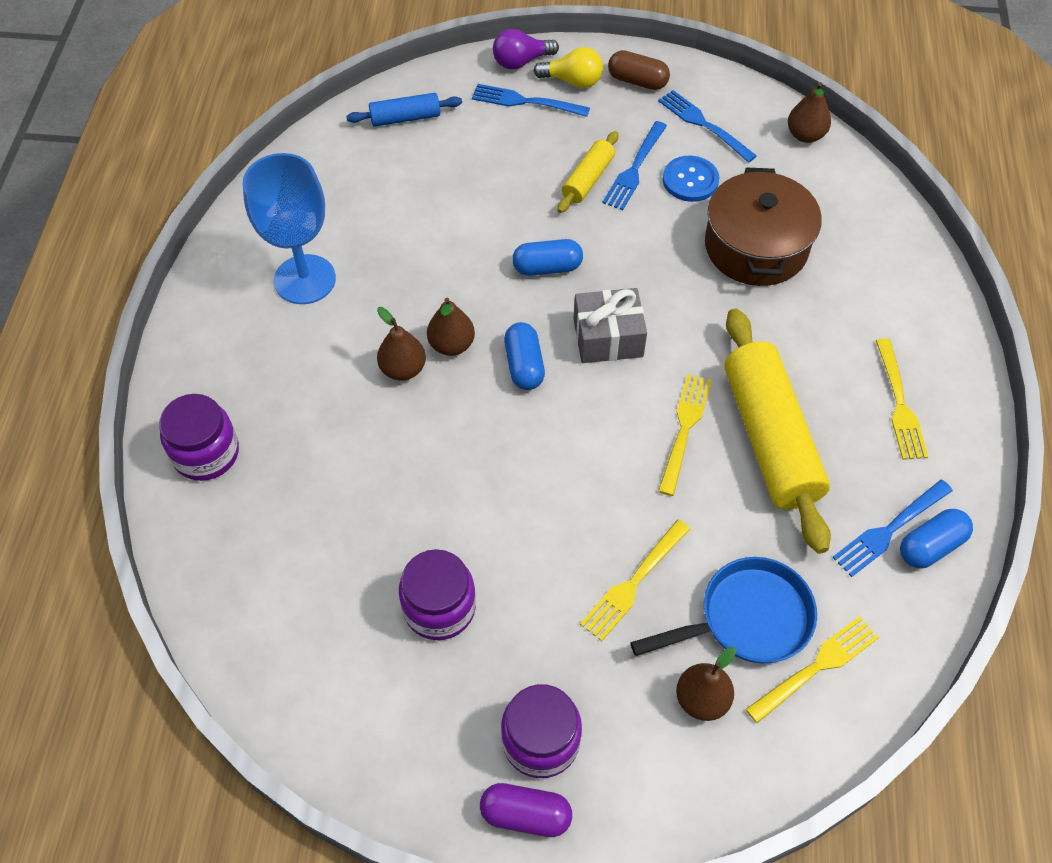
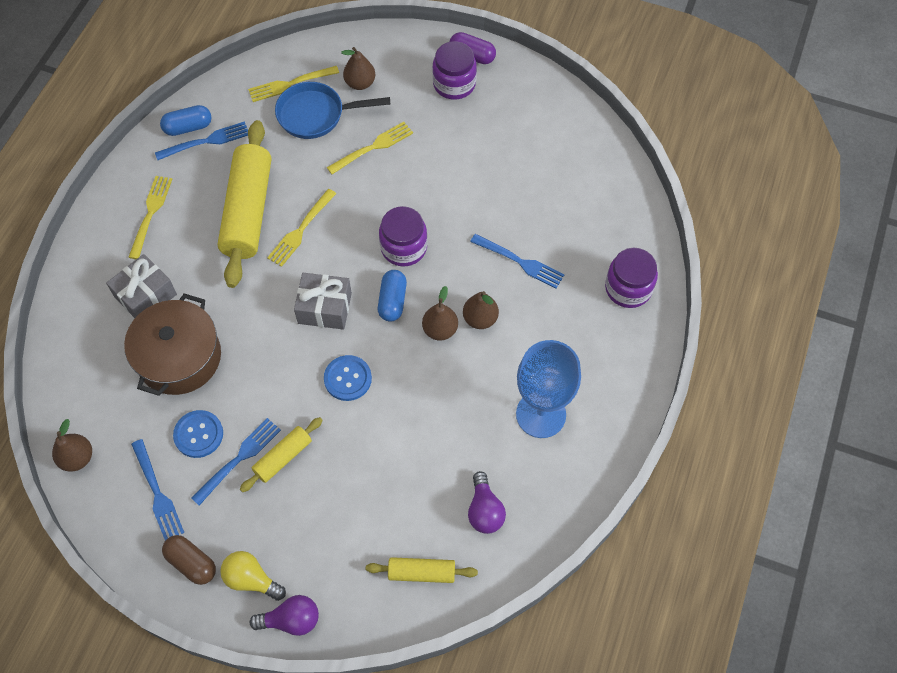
camera: 165 degrees left, 5 degrees up
blue rolling pin [346,93,462,127] -> yellow rolling pin [366,557,478,583]
purple jar [399,549,476,640] -> purple jar moved to [379,206,427,266]
blue fork [472,84,590,117] -> blue fork moved to [470,234,565,288]
blue capsule [512,239,583,276] -> blue button [324,355,372,401]
none -> grey gift [106,254,177,318]
none -> purple light bulb [468,471,506,534]

